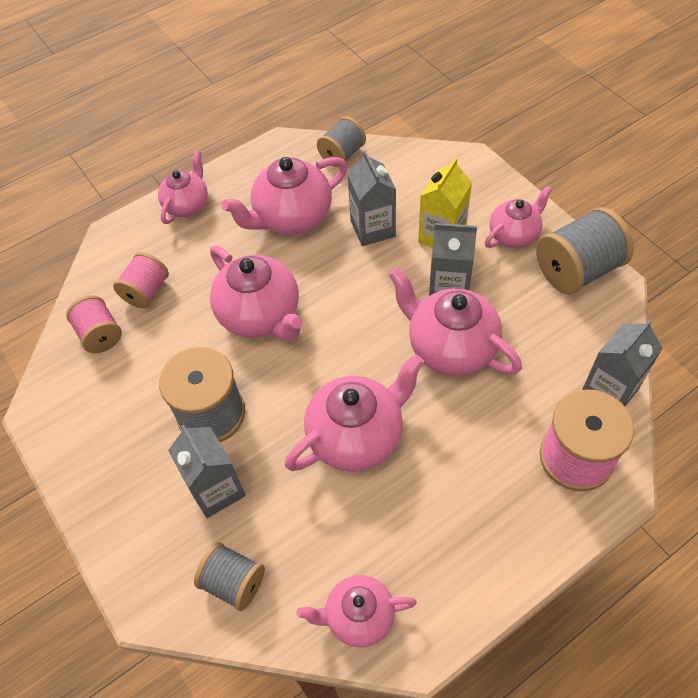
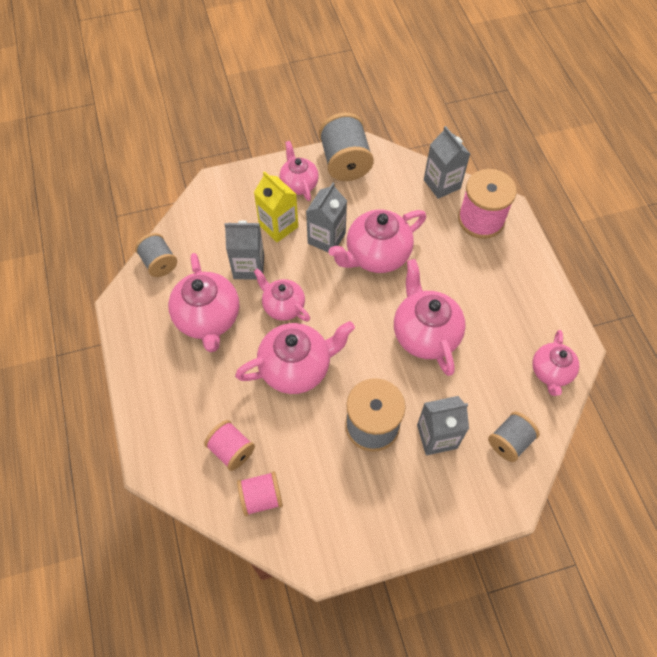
camera: 75 degrees left, 5 degrees up
pink teapot [158,151,208,224] -> pink teapot moved to [254,268,310,321]

